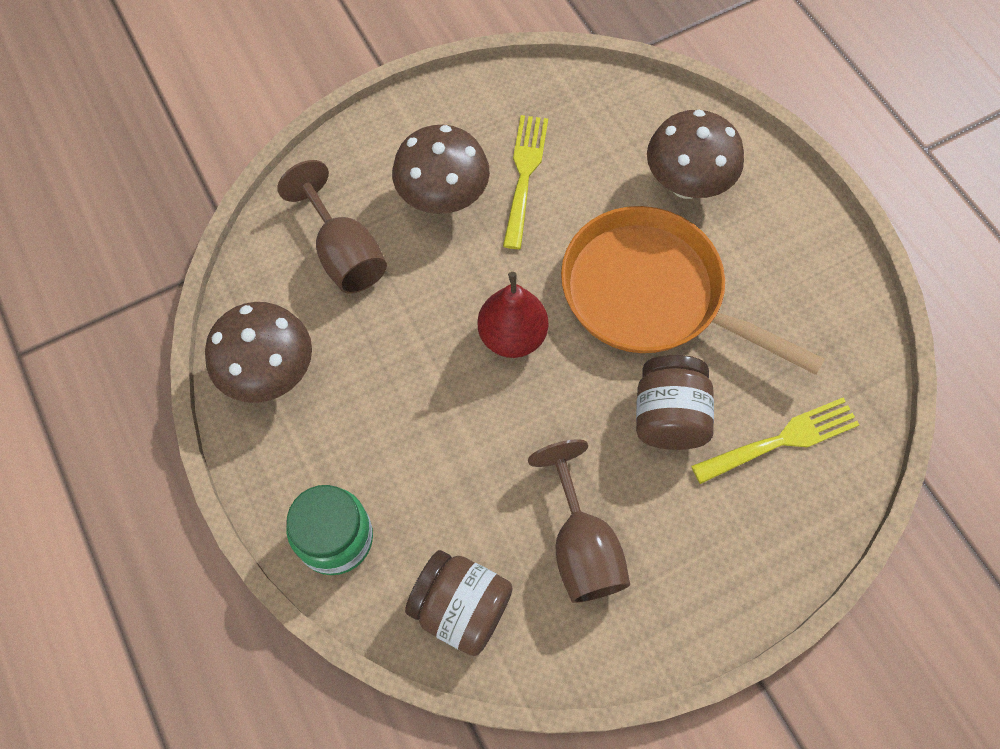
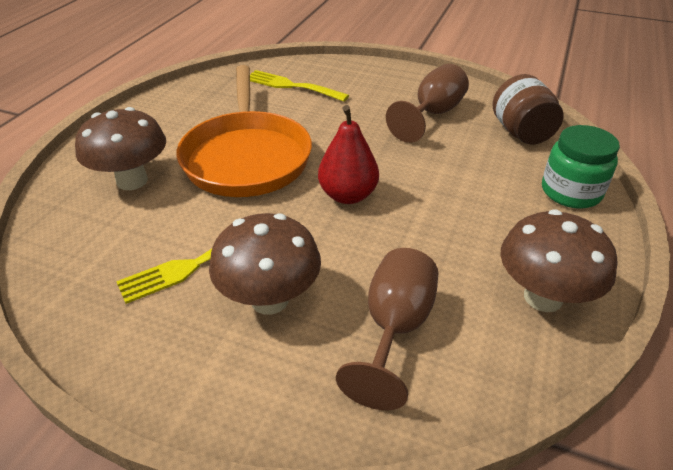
camera: 130 degrees left, 25 degrees down
brown jar [636,355,714,450] -> none

